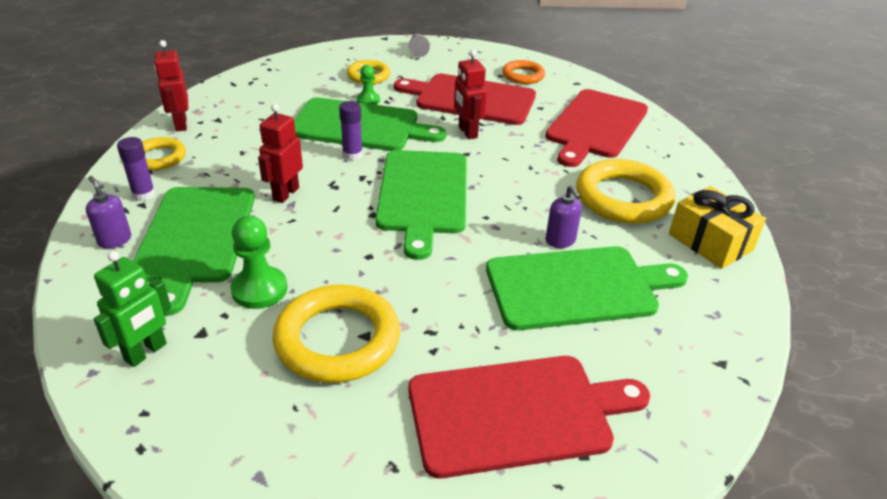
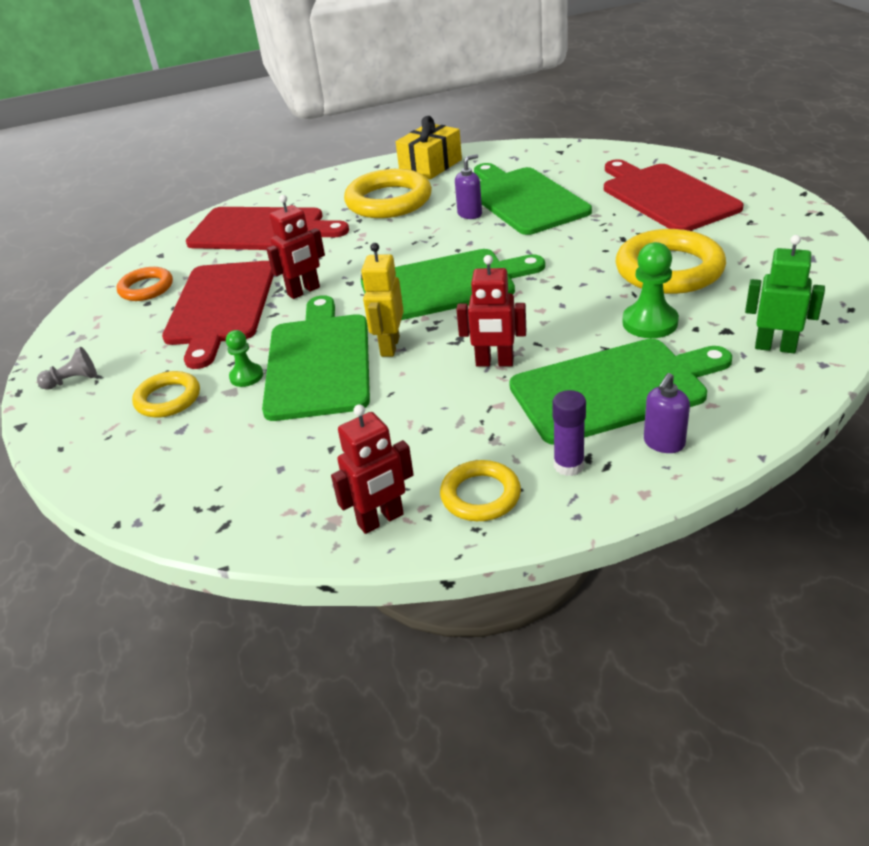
camera: 100 degrees left, 0 degrees up
purple glue stick [339,101,363,161] -> yellow robot [361,243,404,357]

